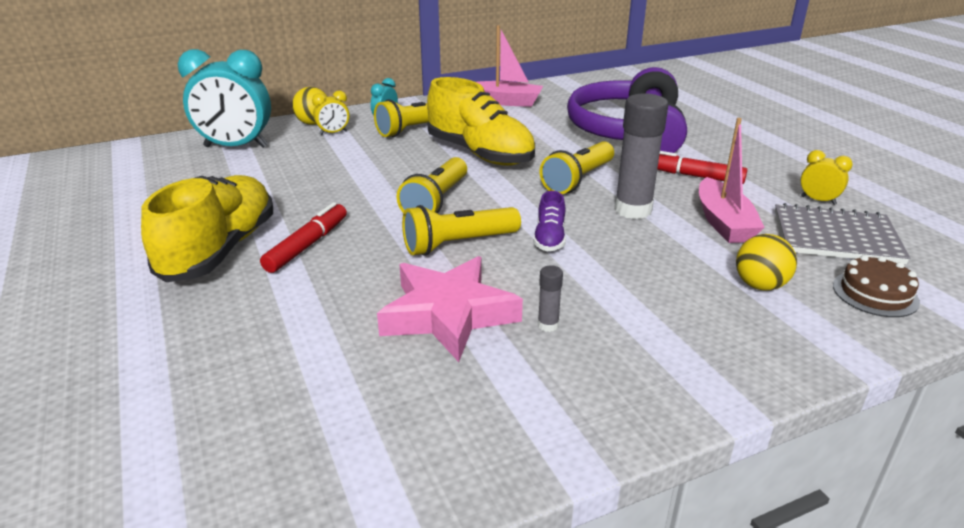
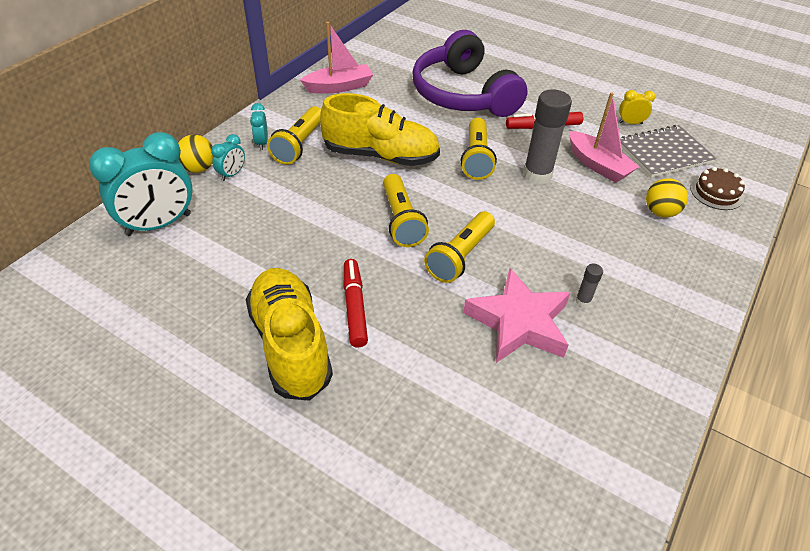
camera: 35 degrees left, 15 degrees up
yellow clock [312,90,350,135] -> turquoise clock [211,134,245,181]
purple shoe [533,191,566,251] -> none

